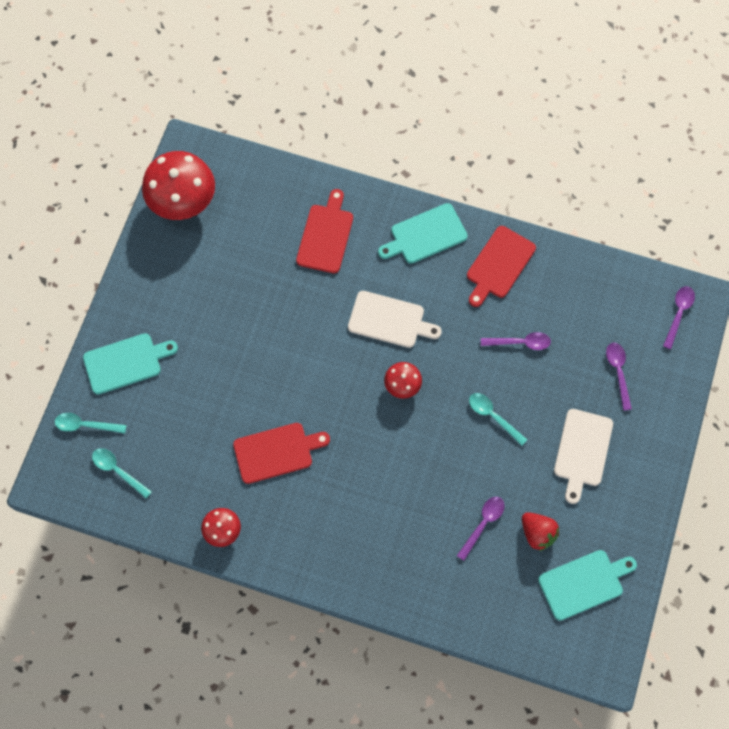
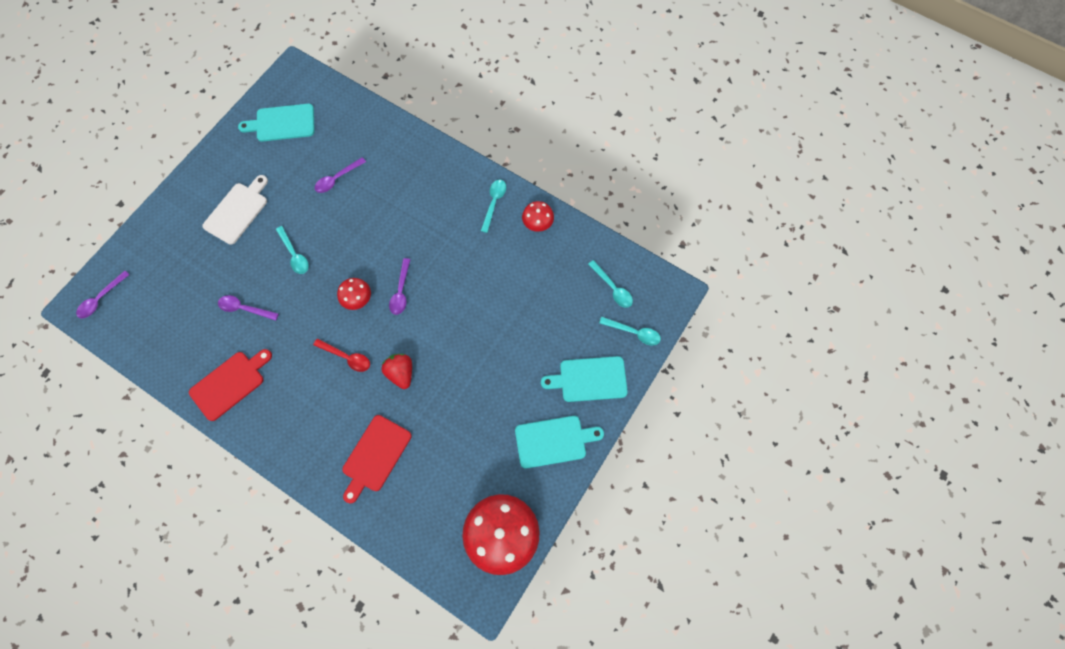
camera: 165 degrees left, 0 degrees up
red cutting board [233,423,330,484] -> none
white cutting board [348,291,442,348] -> red spoon [313,339,370,372]
turquoise cutting board [378,203,468,264] -> turquoise cutting board moved to [515,416,604,468]
red strawberry [522,512,559,551] -> red strawberry moved to [382,354,412,389]
purple spoon [606,343,632,411] -> purple spoon moved to [389,258,411,315]
none -> turquoise spoon [481,180,506,233]

